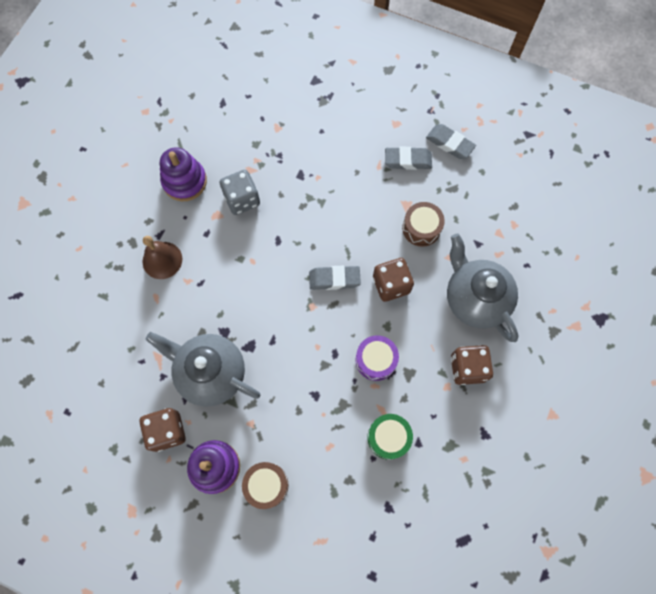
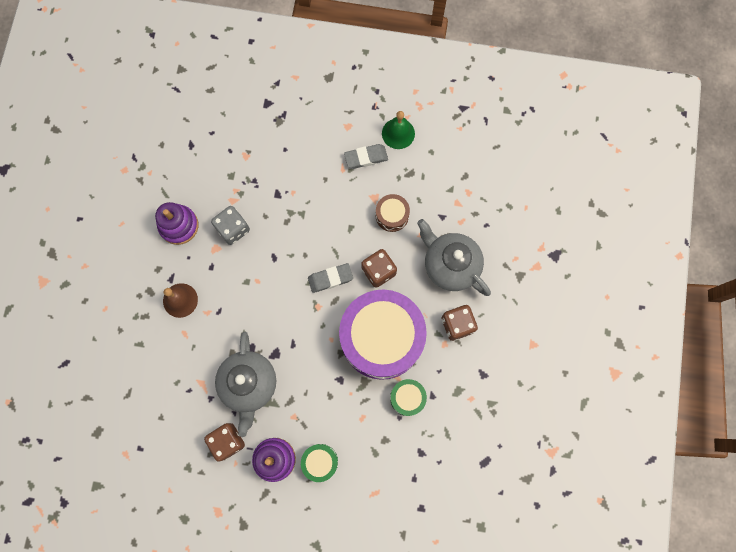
camera: 15 degrees left, 5 degrees up
grey teapot [146,332,260,407] -> grey teapot turned 105 degrees counterclockwise [215,332,276,437]
brown drum [242,462,288,509] -> green drum [301,444,338,482]
purple drum [356,335,399,381] -> purple drum [339,290,427,380], size x2.38
grey eraser [426,124,476,159] -> green bell [382,111,415,149]

